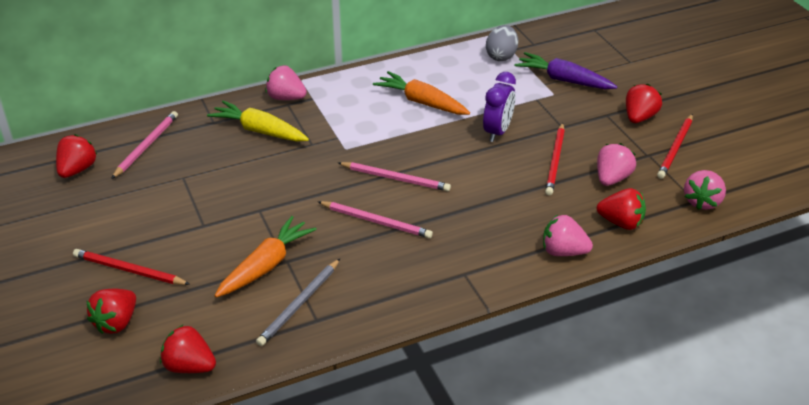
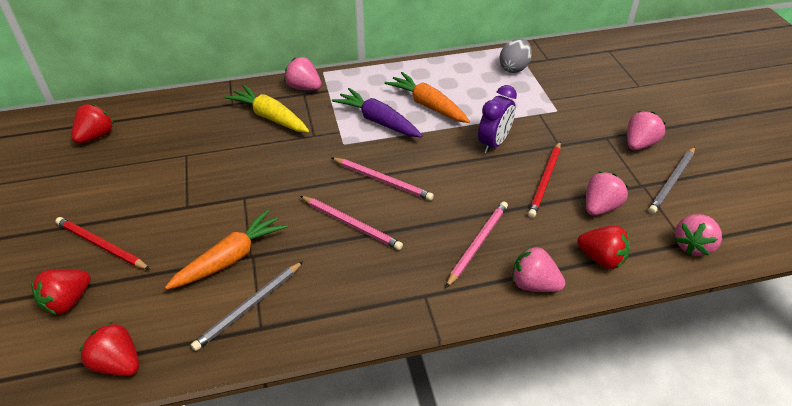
camera: 10 degrees right, 5 degrees up
pink pencil [111,111,178,179] -> pink pencil moved to [446,201,508,288]
purple carrot [514,52,618,89] -> purple carrot moved to [332,88,422,137]
red strawberry [626,84,662,123] -> pink strawberry [627,111,666,150]
red pencil [657,114,693,179] -> grey pencil [649,147,695,214]

